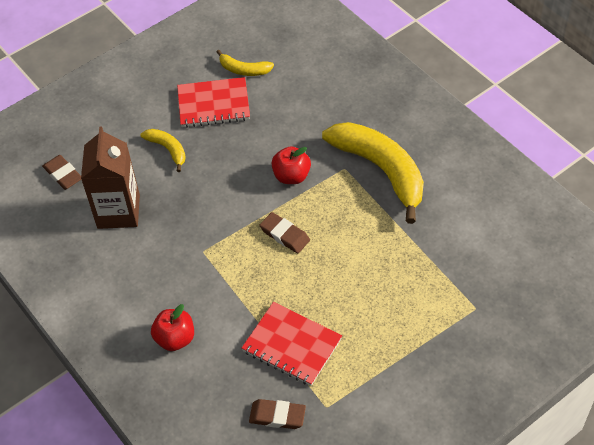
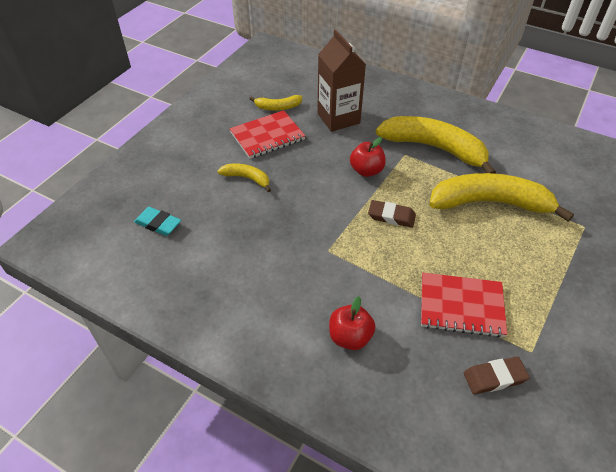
camera: 25 degrees left, 5 degrees down
brown eraser [42,155,82,190] -> turquoise eraser [134,207,181,236]
brown carton [81,127,140,229] -> brown carton moved to [317,30,366,132]
none -> yellow banana [429,173,574,222]

